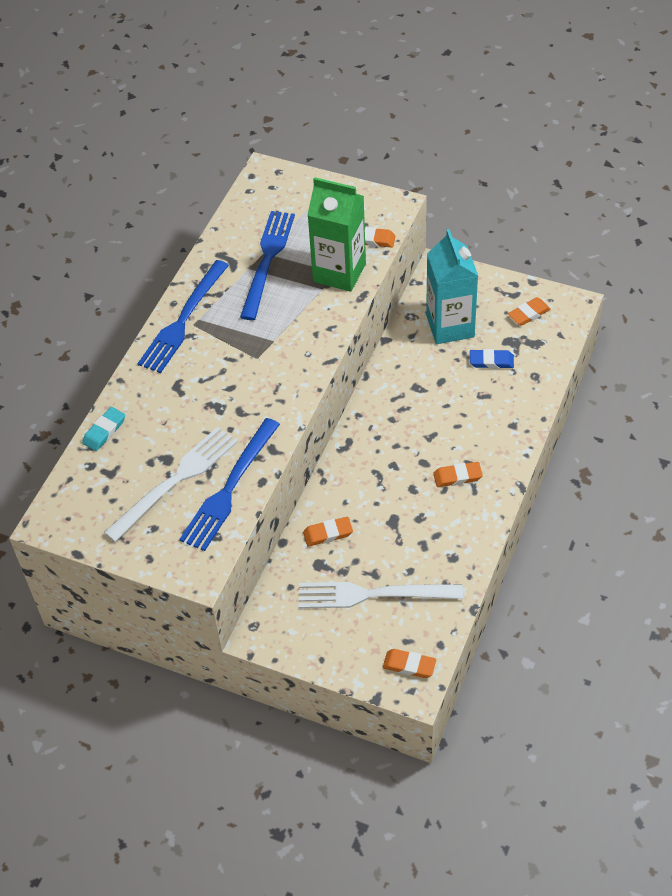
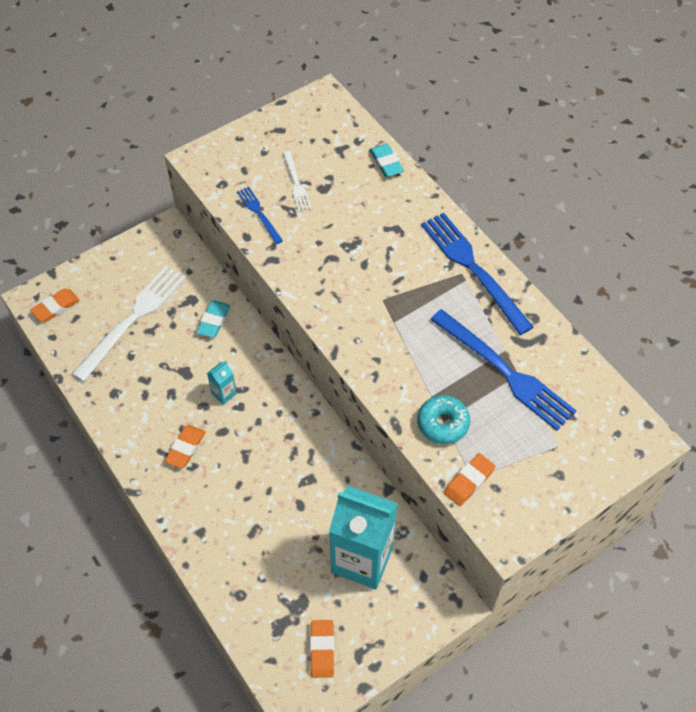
camera: 120 degrees right, 5 degrees up
white fork [104,427,238,542] -> white fork [283,151,312,212], size x0.50
blue fork [179,418,280,551] -> blue fork [237,186,283,244], size x0.50
orange eraser [303,517,353,547] -> turquoise eraser [196,301,230,338]
green carton [307,177,366,292] -> turquoise donut [417,395,470,444]
blue eraser [470,349,514,369] -> none
none -> turquoise carton [207,360,237,405]

